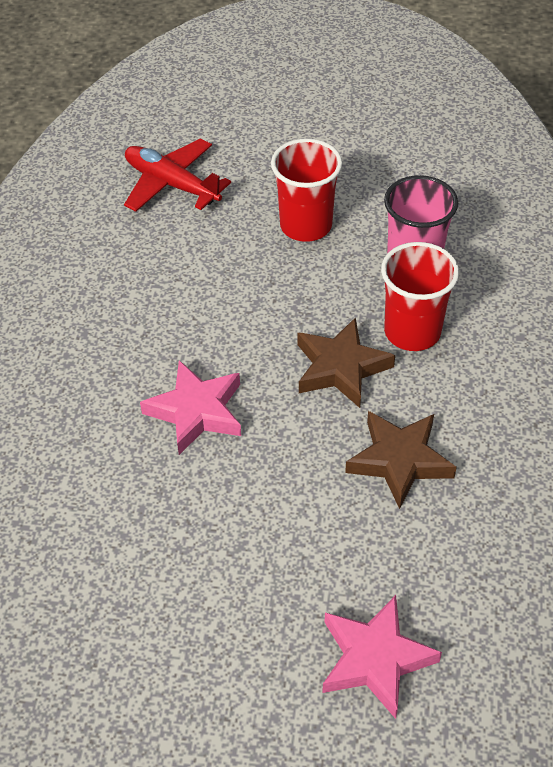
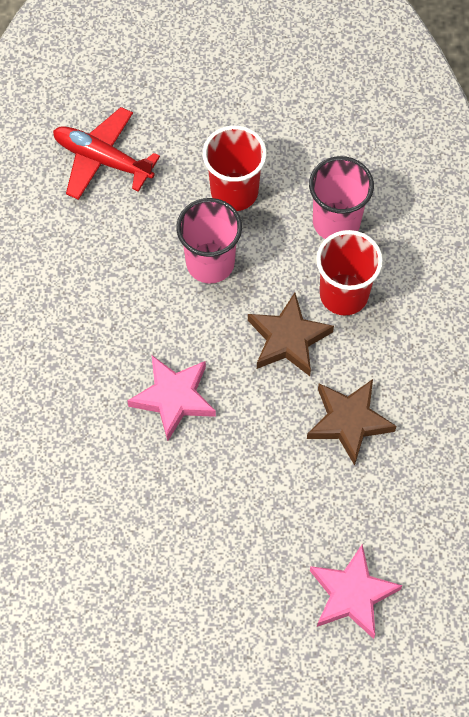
camera: 10 degrees left, 15 degrees up
none -> pink cup [176,198,242,283]

